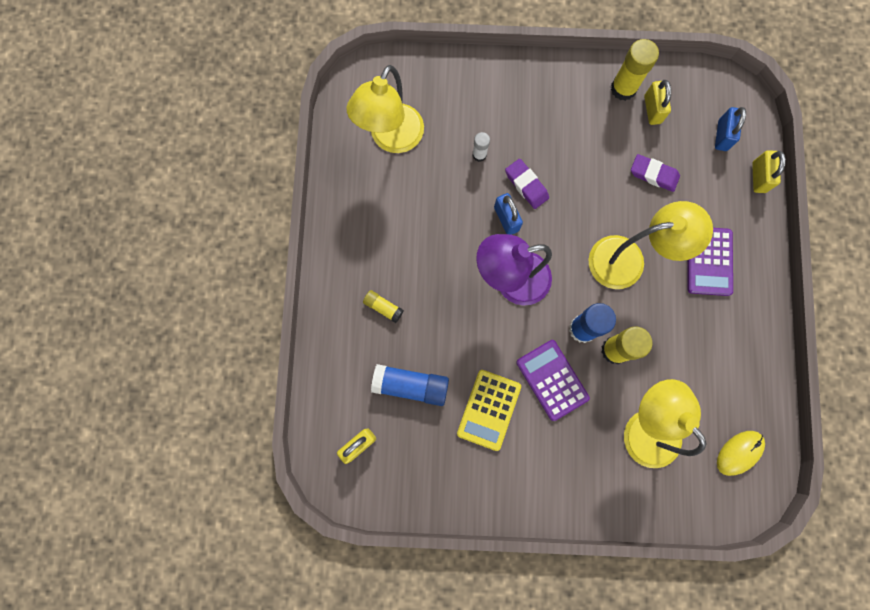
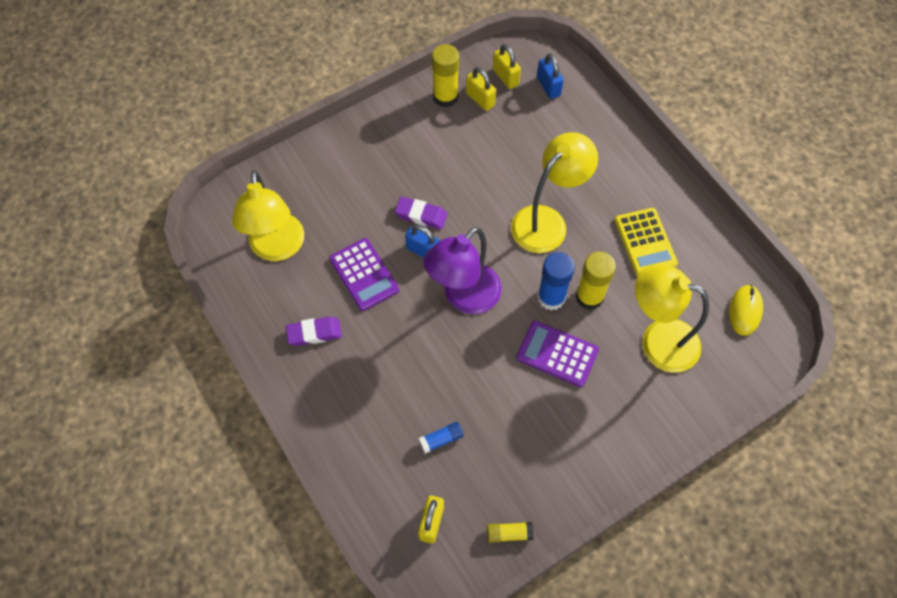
camera: 35 degrees left, 15 degrees down
yellow glue stick [363,290,404,323] -> yellow glue stick moved to [487,522,534,543]
blue glue stick [371,364,449,406] -> blue glue stick [418,422,464,454], size x0.55
yellow calculator [457,370,521,451] -> yellow calculator moved to [615,208,678,276]
white glue stick [473,132,490,162] -> none
purple eraser [631,154,680,192] -> purple eraser moved to [286,317,342,346]
purple calculator [687,228,733,296] -> purple calculator moved to [329,238,399,311]
yellow padlock [752,150,786,193] -> yellow padlock moved to [493,44,521,89]

